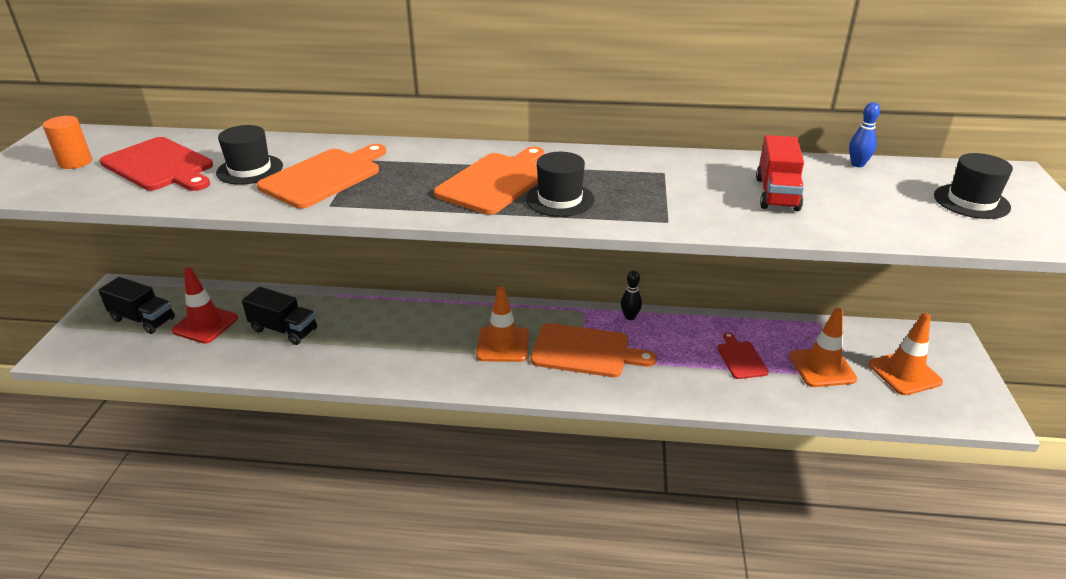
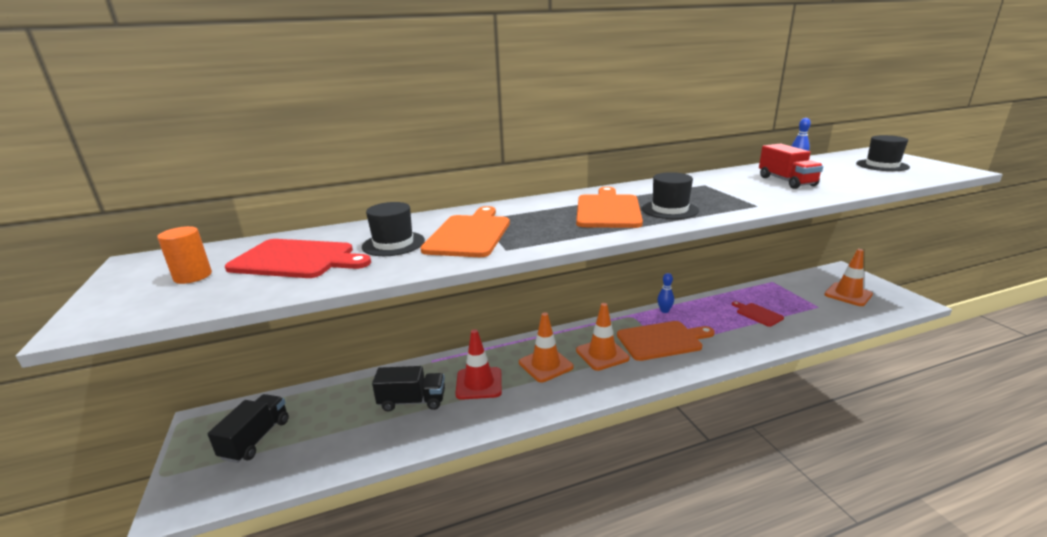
camera: 25 degrees left, 10 degrees down
black truck [98,277,175,334] -> black truck turned 75 degrees counterclockwise [207,394,289,463]
red traffic cone [172,267,238,344] -> red traffic cone moved to [455,329,502,400]
black bowling pin [621,271,642,320] -> blue bowling pin [657,273,674,313]
orange traffic cone [790,308,857,387] -> orange traffic cone moved to [519,312,574,382]

